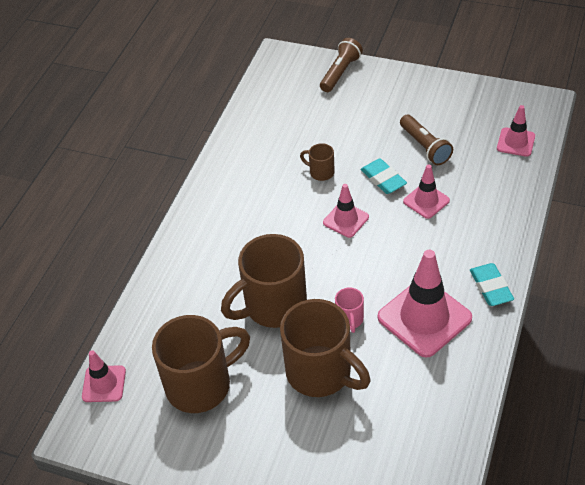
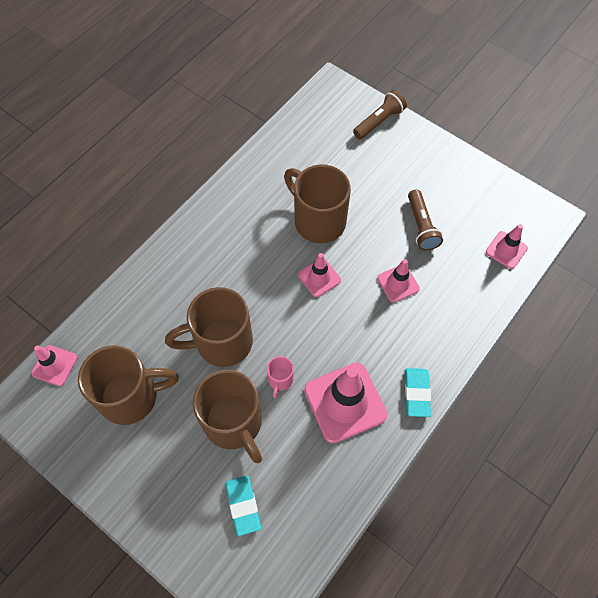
camera: 15 degrees right, 15 degrees up
brown mug [300,143,335,181] -> brown mug [284,165,351,243], size x2.25
turquoise eraser [360,159,407,194] -> turquoise eraser moved to [226,476,261,536]

